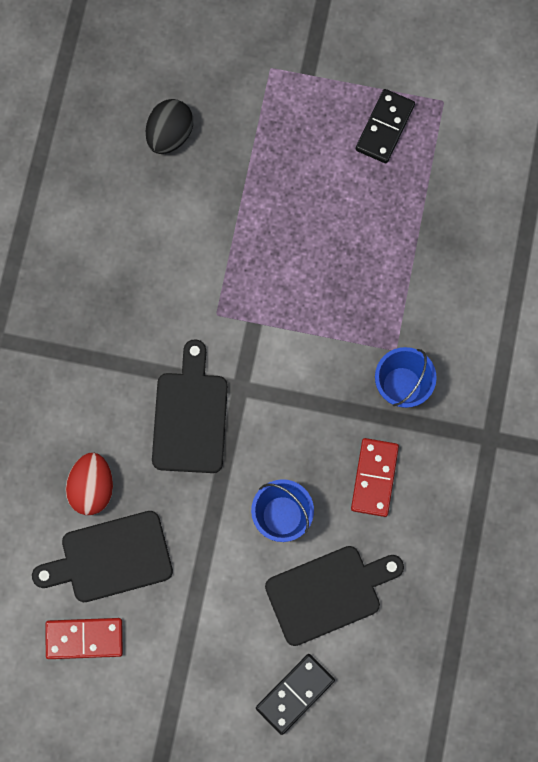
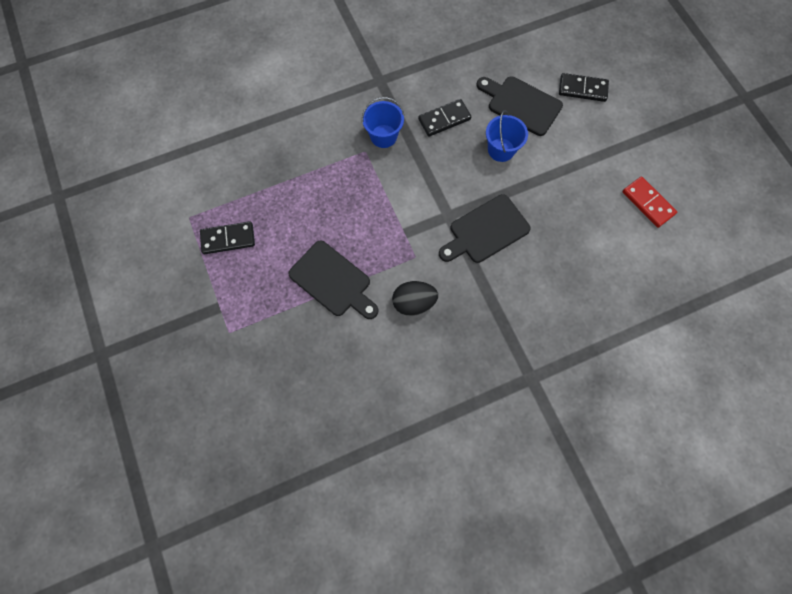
camera: 125 degrees left, 5 degrees down
black cutting board [32,511,173,602] -> black cutting board moved to [288,241,379,319]
red egg [65,453,113,515] -> none
black egg [146,99,193,154] -> black egg moved to [392,281,438,316]
red domino [351,438,399,517] -> black domino [418,99,471,137]

